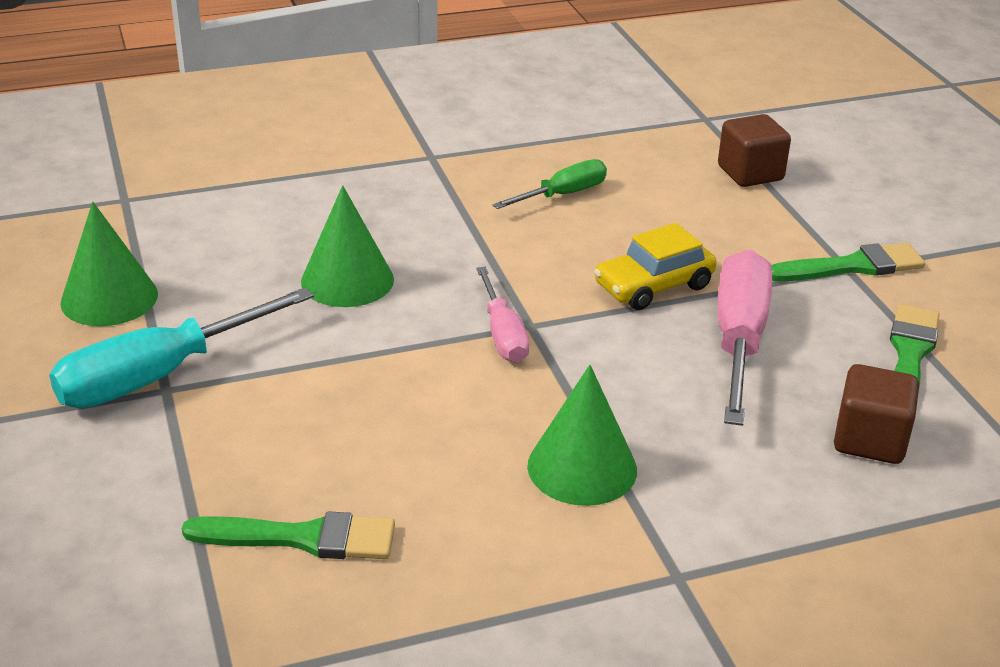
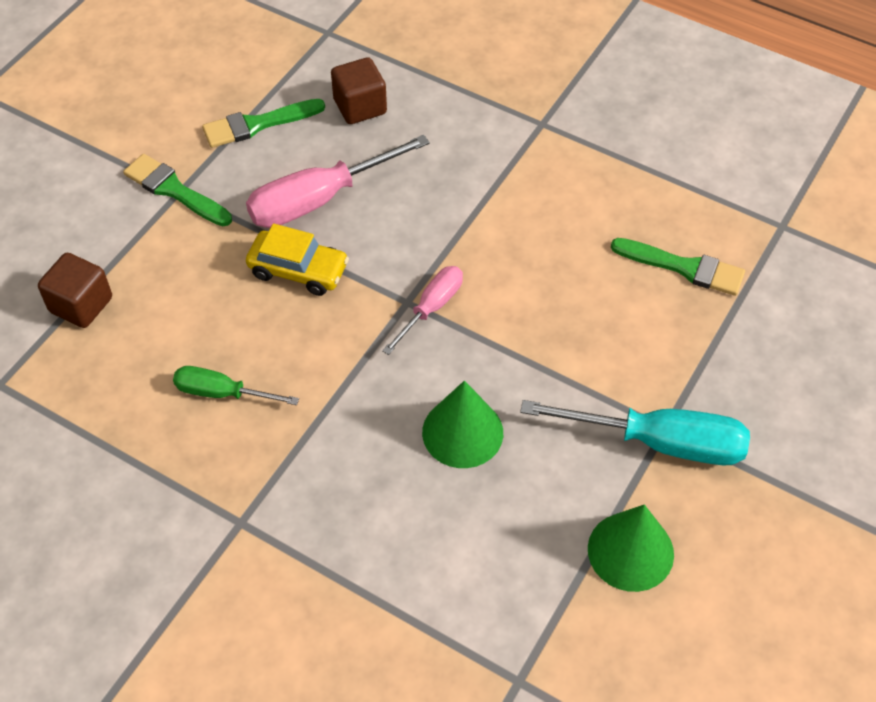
camera: 130 degrees left, 20 degrees up
green brush [182,511,395,559] -> green brush turned 150 degrees clockwise [611,238,745,296]
green cone [527,365,637,506] -> none

